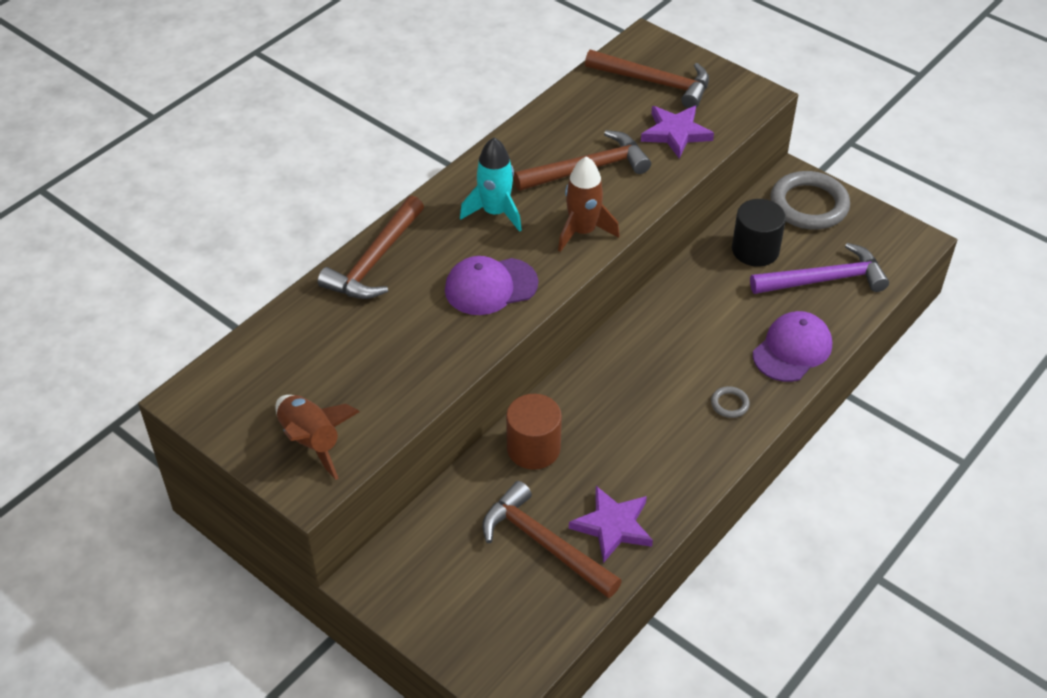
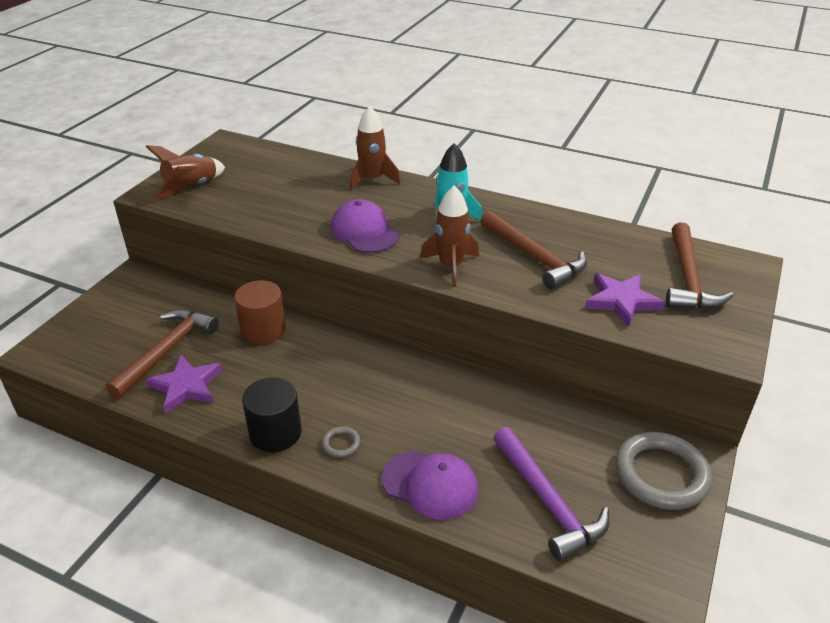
camera: 75 degrees right, 10 degrees down
brown hammer [318,196,424,299] -> brown rocket [350,106,401,191]
black cylinder [732,199,786,267] -> black cylinder moved to [242,377,302,452]

